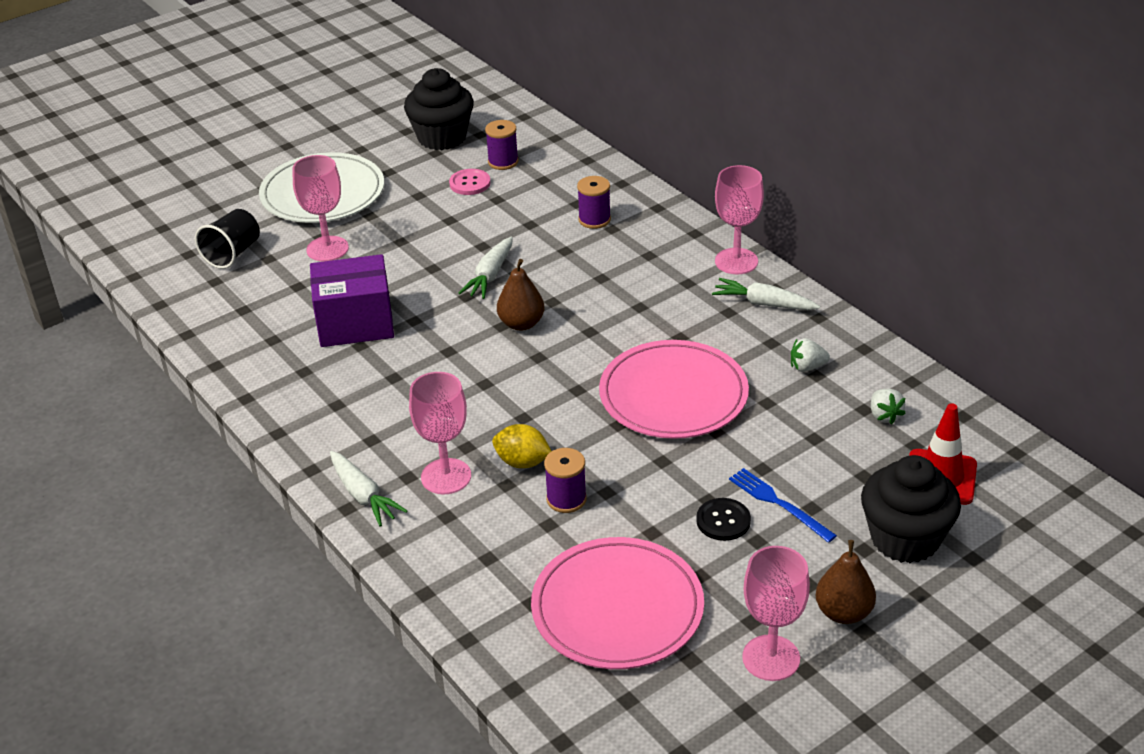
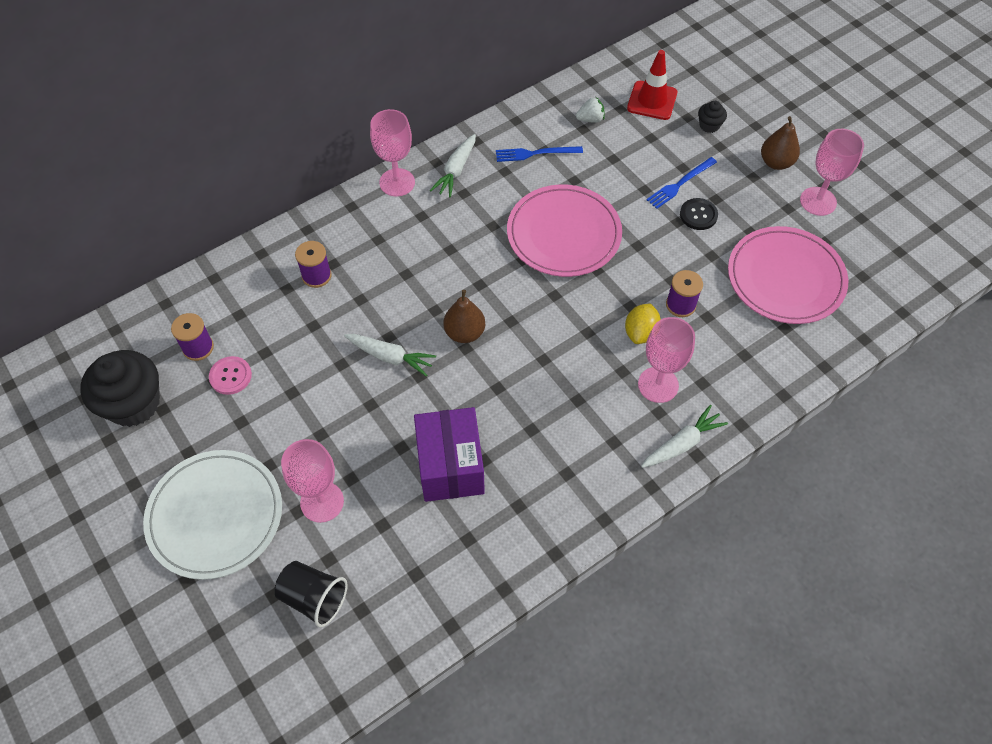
camera: 90 degrees left, 20 degrees up
white strawberry [791,338,830,372] -> blue fork [496,146,583,162]
black cupcake [861,455,961,563] -> black cupcake [698,101,727,133], size x0.46

